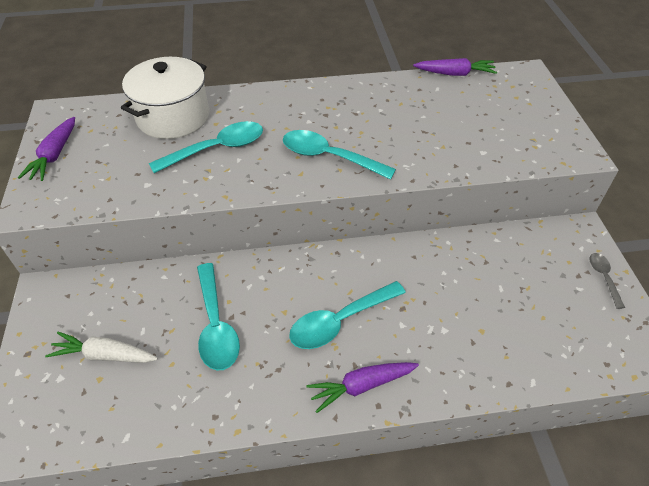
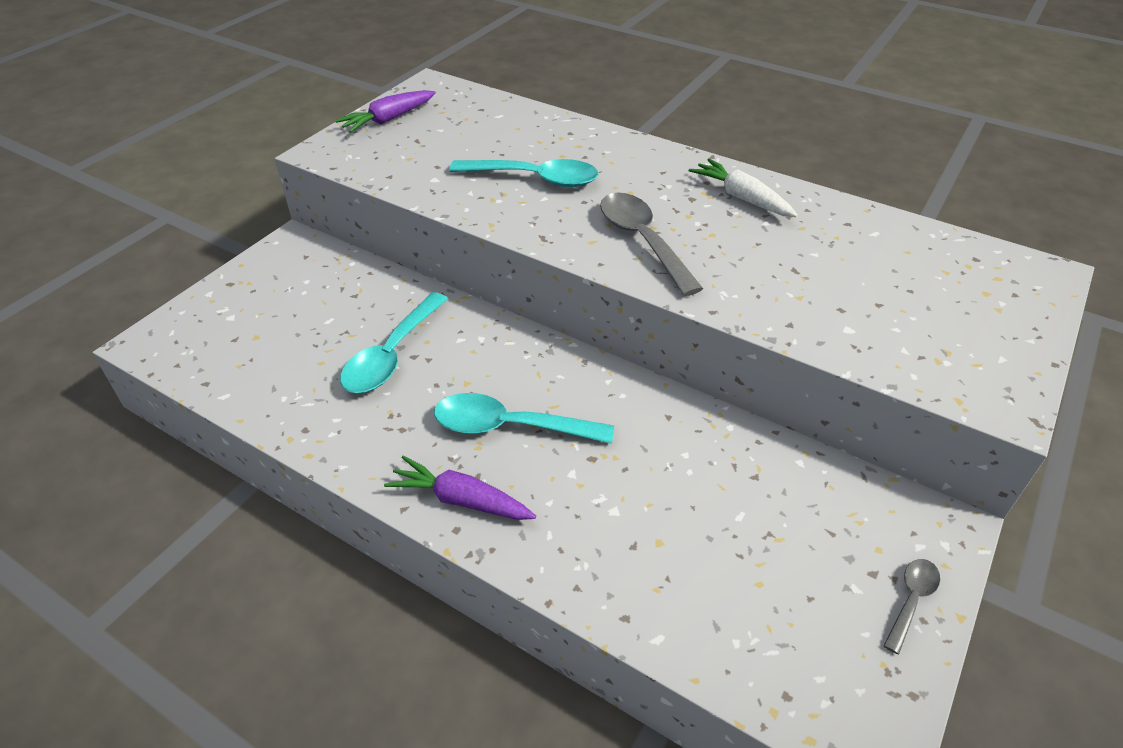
camera: 40 degrees right, 5 degrees down
white carrot [45,332,158,363] -> white carrot moved to [689,158,798,217]
white pot [121,57,209,139] -> none
turquoise spoon [283,130,396,180] -> grey spoon [600,192,703,296]
purple carrot [413,58,497,76] -> none

